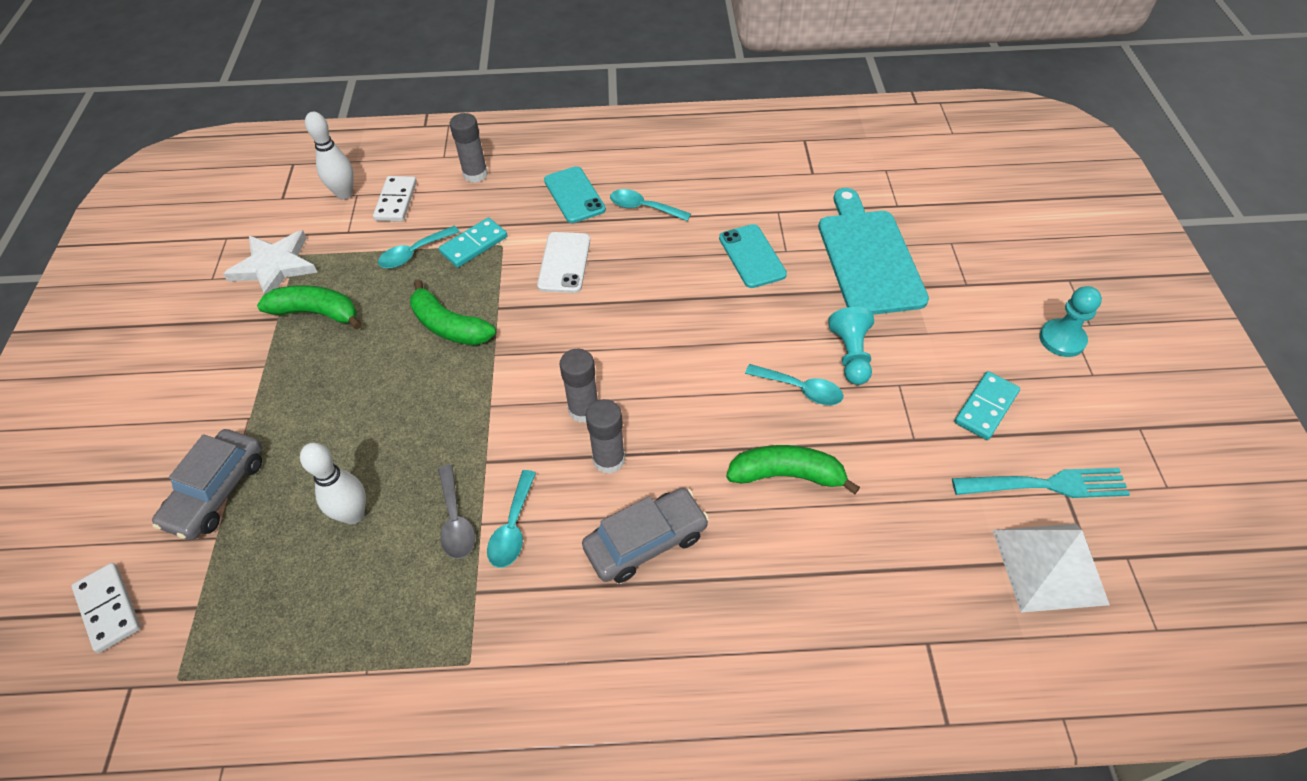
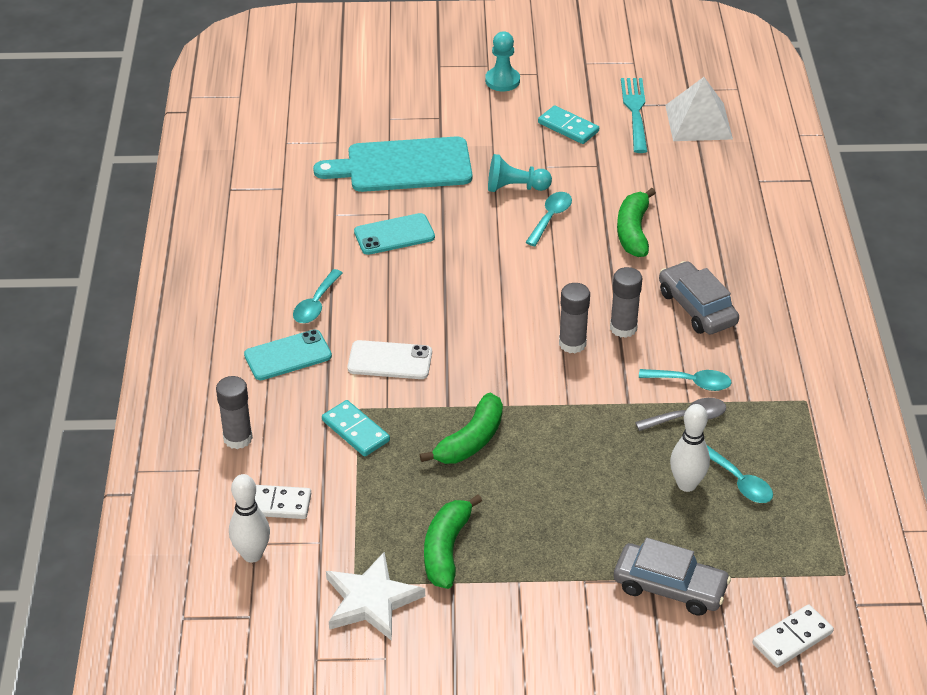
camera: 90 degrees left, 10 degrees down
turquoise spoon [378,226,460,268] -> turquoise spoon moved to [707,445,773,503]

